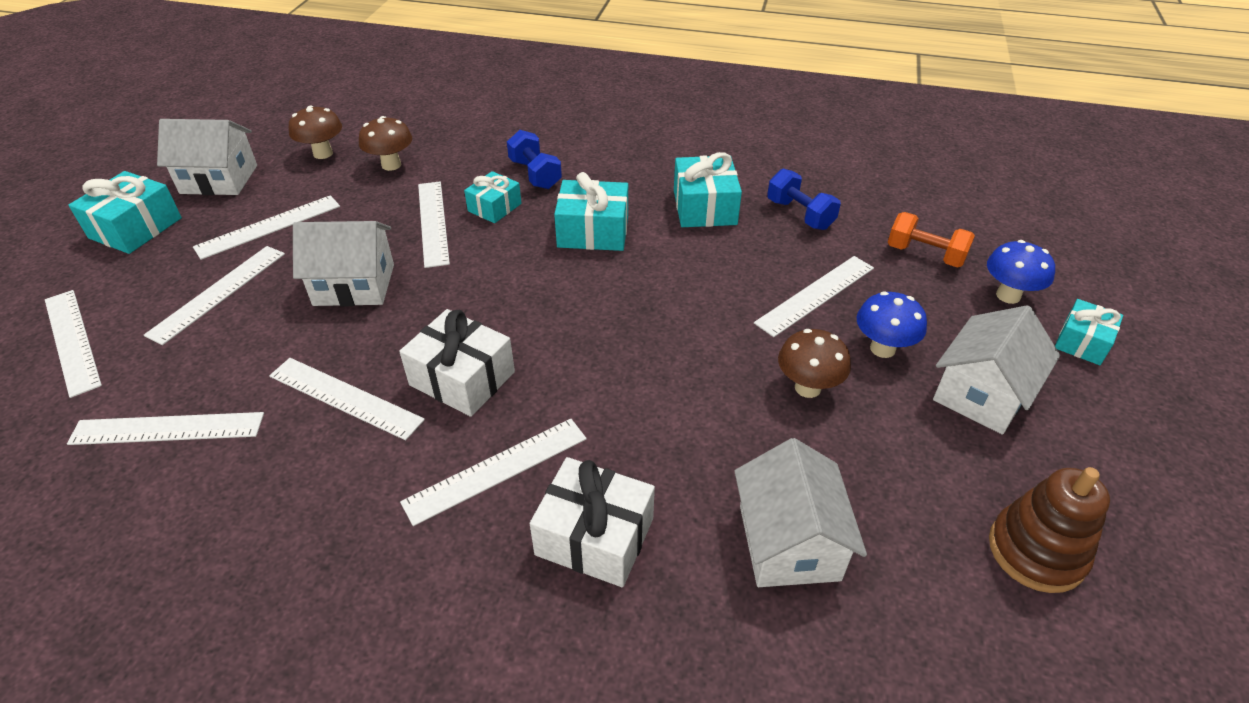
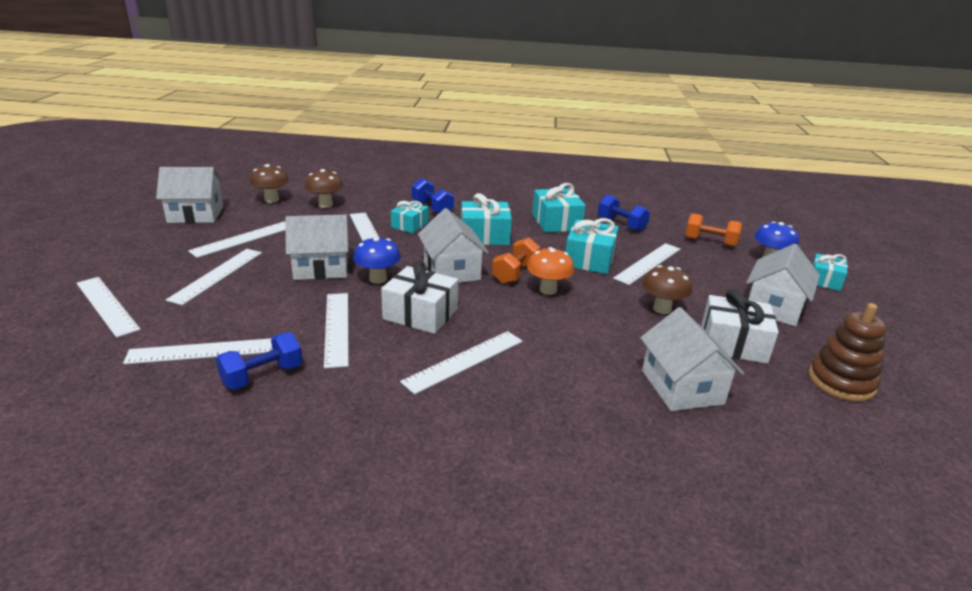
camera: 10 degrees left, 15 degrees down
turquoise gift [69,171,182,254] -> turquoise gift moved to [566,218,619,274]
white ruler [269,358,425,440] -> white ruler turned 60 degrees clockwise [324,293,349,368]
white gift [530,457,655,587] -> white gift moved to [701,289,779,364]
blue mushroom [857,291,927,358] -> blue mushroom moved to [353,237,401,284]
none -> blue dumbbell [216,332,303,390]
none -> white house [418,208,489,283]
none -> orange dumbbell [492,237,540,284]
none -> orange mushroom [527,247,574,295]

